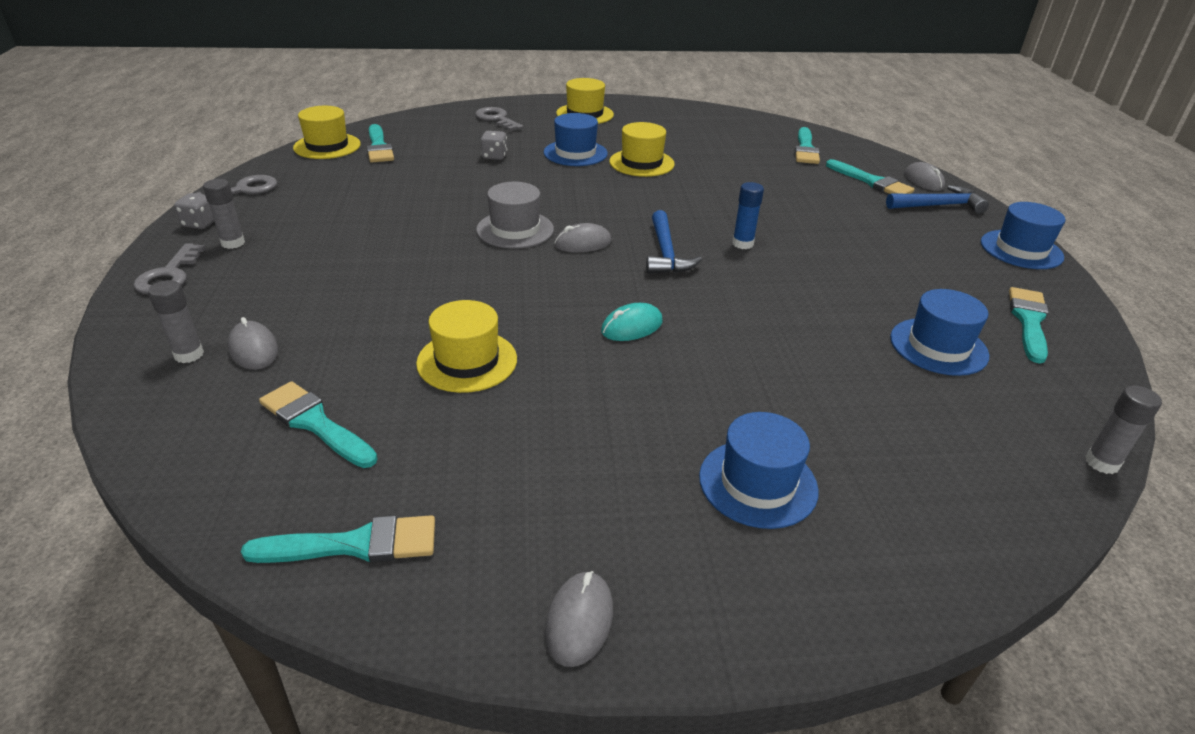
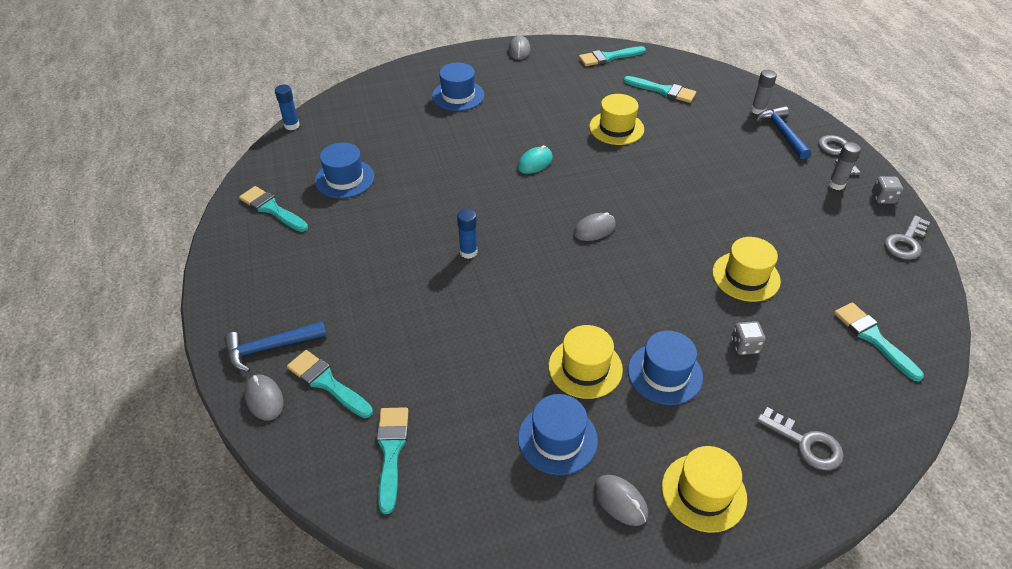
camera: 170 degrees right, 10 degrees up
grey mouse [228,317,278,370] -> grey mouse moved to [594,475,648,526]
yellow hat [293,106,361,159] -> yellow hat moved to [712,237,781,302]
grey hat [476,182,554,249] -> none
blue hammer [646,210,702,274] -> blue hammer moved to [756,106,811,159]
blue hat [981,202,1065,269] -> blue hat moved to [518,394,598,475]
turquoise brush [1009,287,1049,364] -> turquoise brush turned 120 degrees clockwise [239,186,308,232]
grey glue stick [1085,386,1162,474] -> blue glue stick [275,85,299,130]

